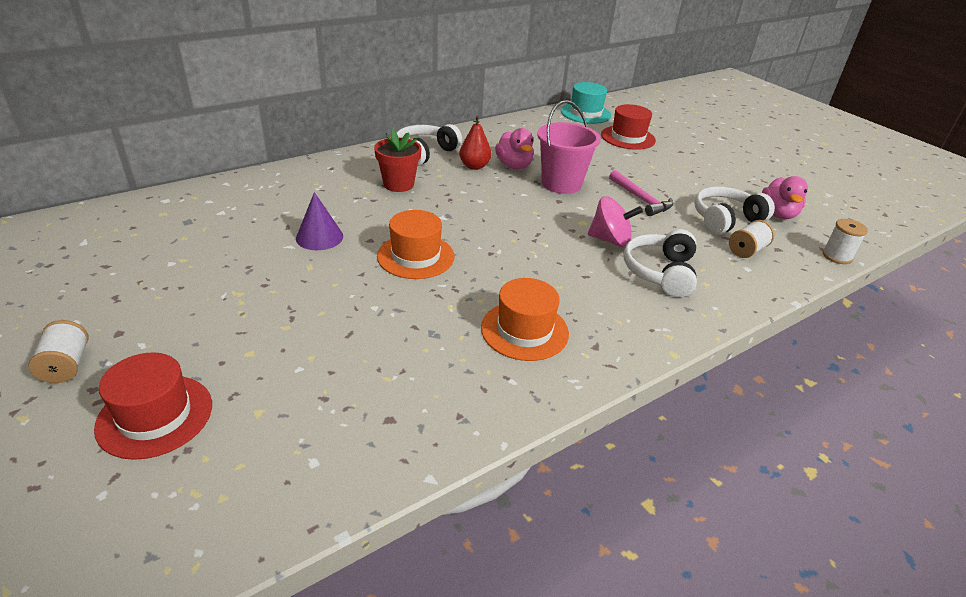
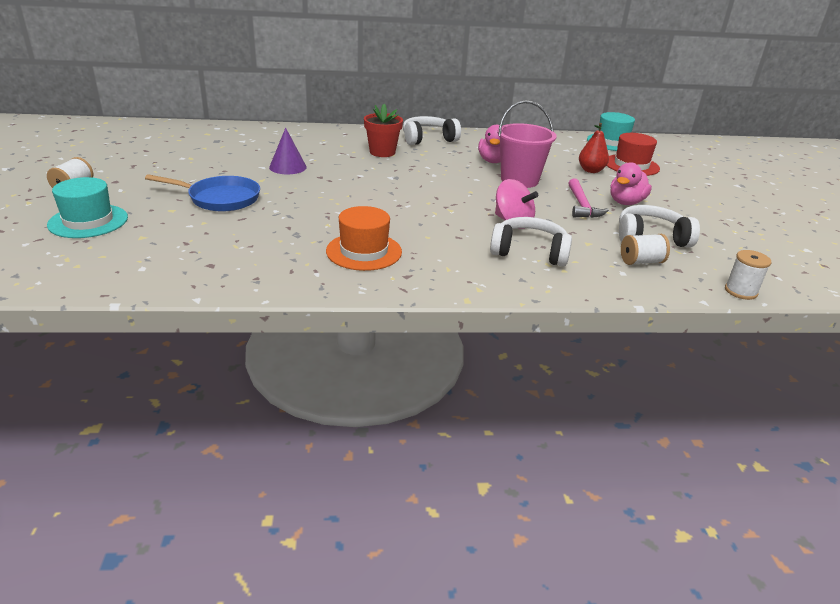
camera: 30 degrees right, 5 degrees down
red hat [94,352,212,460] -> turquoise hat [47,177,128,238]
orange hat [377,210,454,279] -> none
red pear [459,116,491,170] -> red pear moved to [579,123,609,173]
white headphones [623,229,697,297] -> white headphones turned 60 degrees clockwise [490,217,572,267]
pink duck [762,176,808,219] -> pink duck moved to [610,162,652,205]
none -> blue pan [145,174,260,211]

